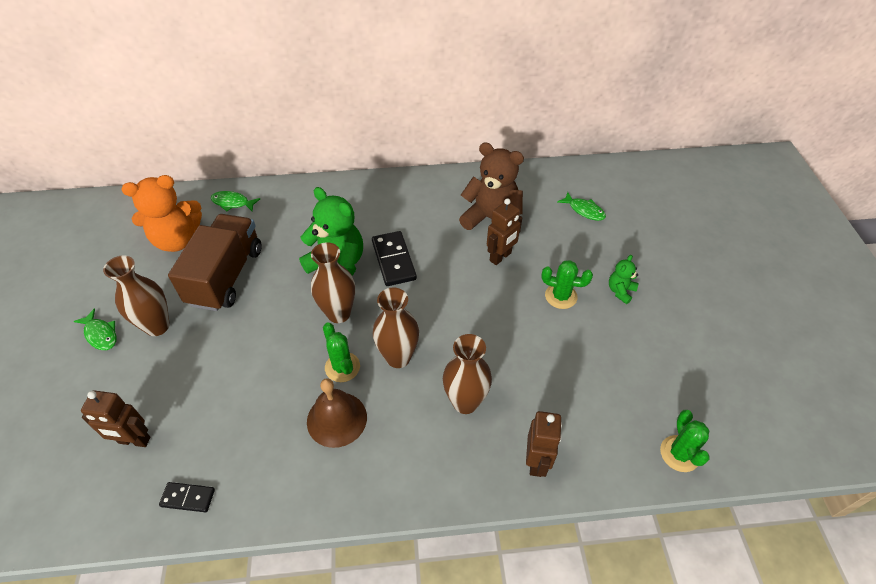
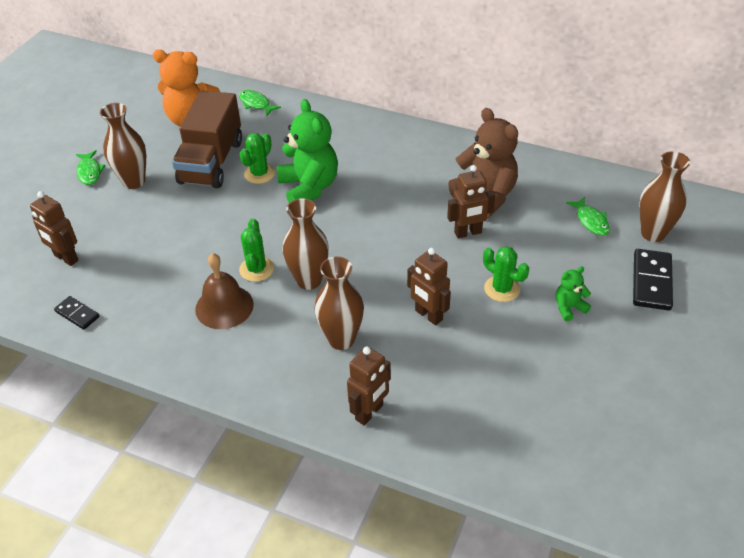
camera: 30 degrees right, 5 degrees down
brown truck [168,214,262,311] -> brown truck turned 150 degrees clockwise [172,90,242,188]
brown vase [311,242,355,323] -> brown vase moved to [639,151,690,242]
black domino [372,231,417,286] -> black domino moved to [633,249,673,311]
green cactus [660,410,710,472] -> green cactus moved to [240,133,275,184]
none -> brown robot [407,248,451,325]

